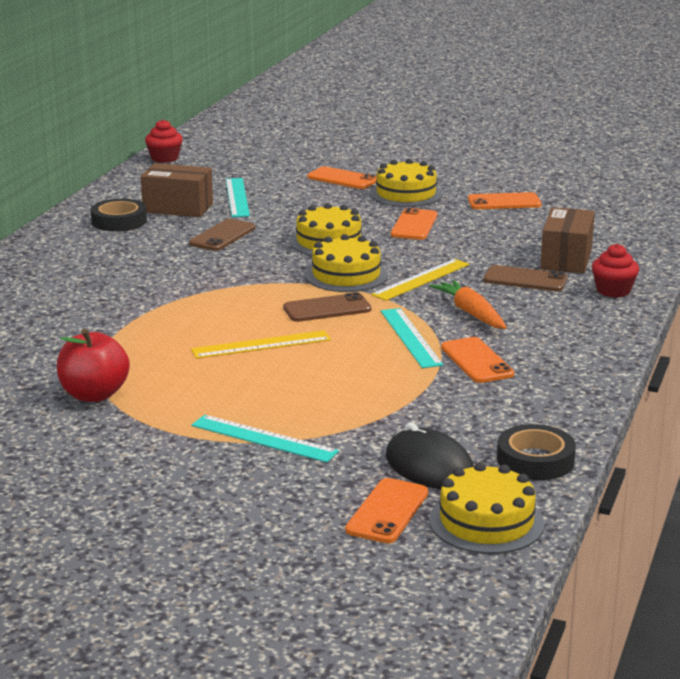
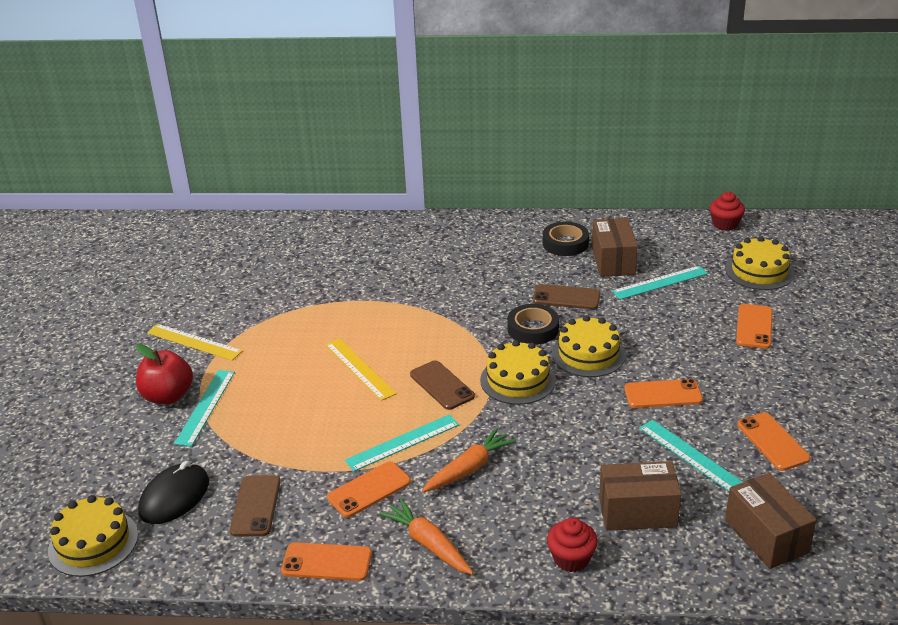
camera: 75 degrees right, 10 degrees up
red apple [57,329,130,402] -> red apple moved to [136,344,193,405]
orange phone [345,478,428,543] -> orange phone moved to [281,542,372,581]
yellow cake [370,159,443,207] -> yellow cake moved to [725,236,794,290]
yellow ruler [371,259,469,301] -> yellow ruler moved to [147,324,242,361]
brown phone [484,265,568,291] -> brown phone moved to [230,475,281,537]
black tape [497,424,576,480] -> black tape moved to [507,304,559,345]
none -> orange carrot [379,499,473,575]
none -> turquoise ruler [639,420,743,491]
none -> brown box [725,473,817,569]

